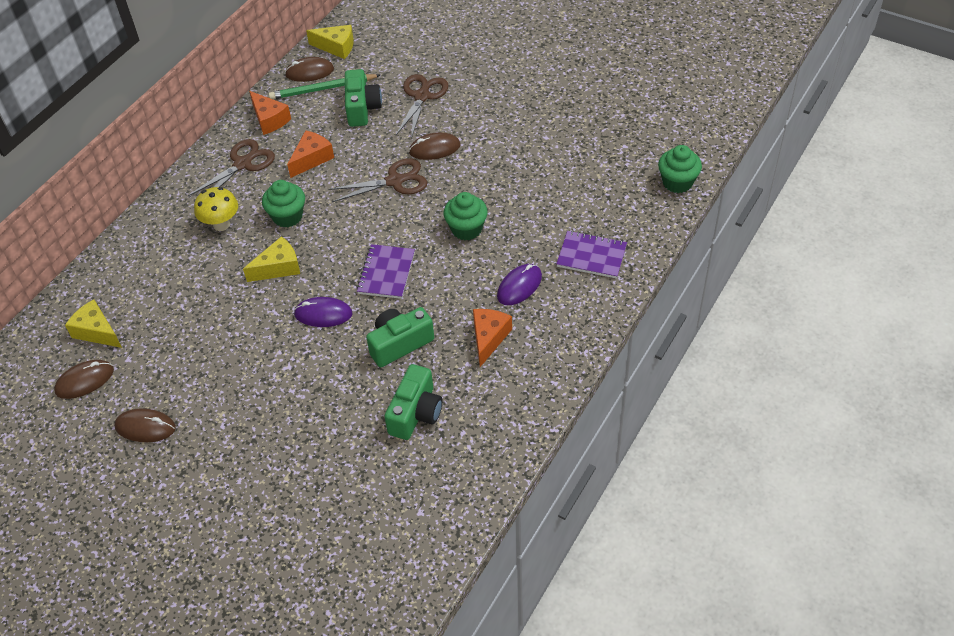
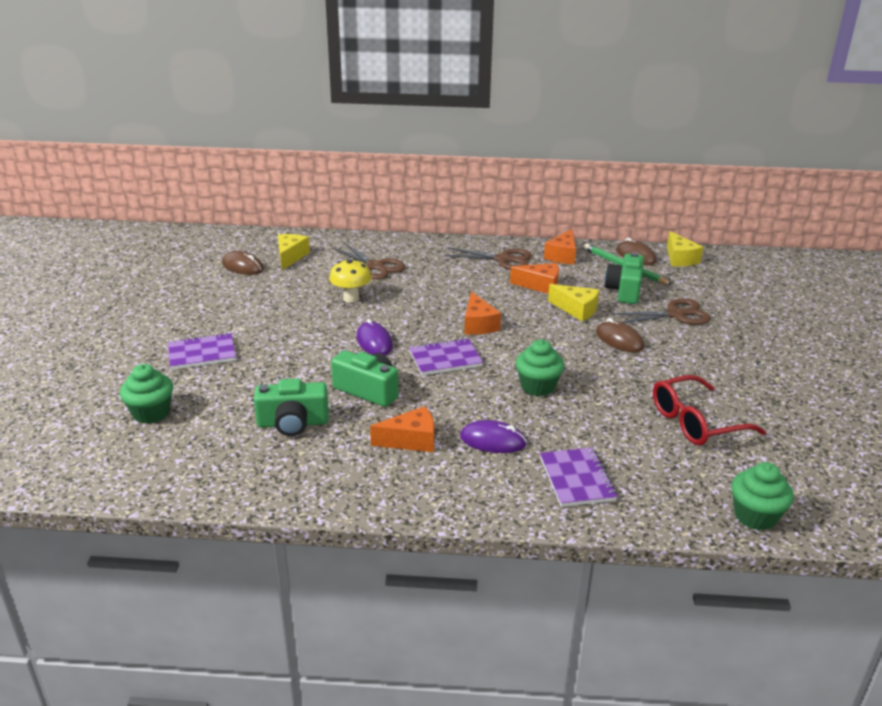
camera: 60 degrees right, 20 degrees down
brown mouse [114,408,176,442] -> none
yellow mushroom [194,187,238,231] -> yellow mushroom moved to [329,259,371,303]
yellow cheese [243,236,300,282] -> yellow cheese moved to [548,284,599,321]
green cupcake [262,180,305,228] -> green cupcake moved to [120,364,173,424]
brown scissors [328,158,428,202] -> brown scissors moved to [332,243,405,280]
green camera [345,69,382,127] -> green camera turned 135 degrees clockwise [605,252,644,304]
none -> purple notebook [168,333,236,370]
none -> orange cheese [464,292,501,335]
none -> red glasses [653,375,766,445]

